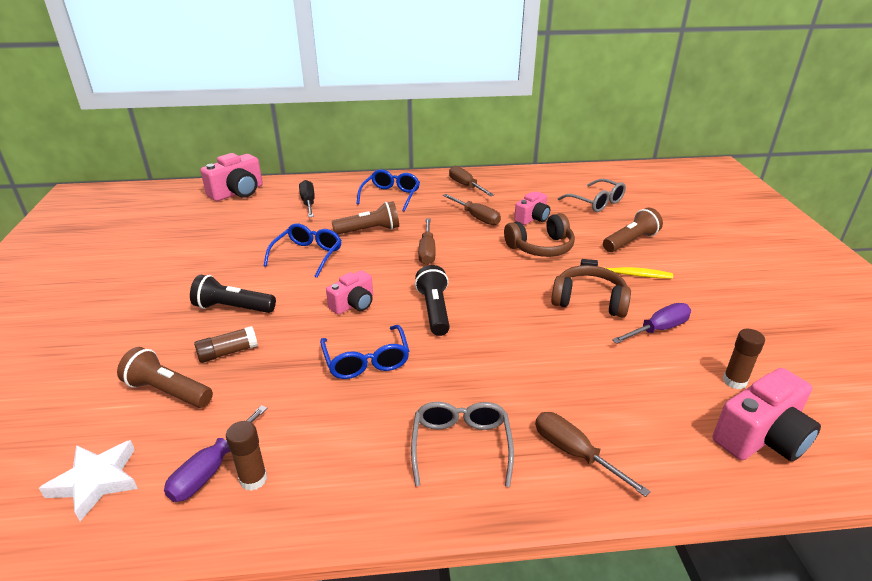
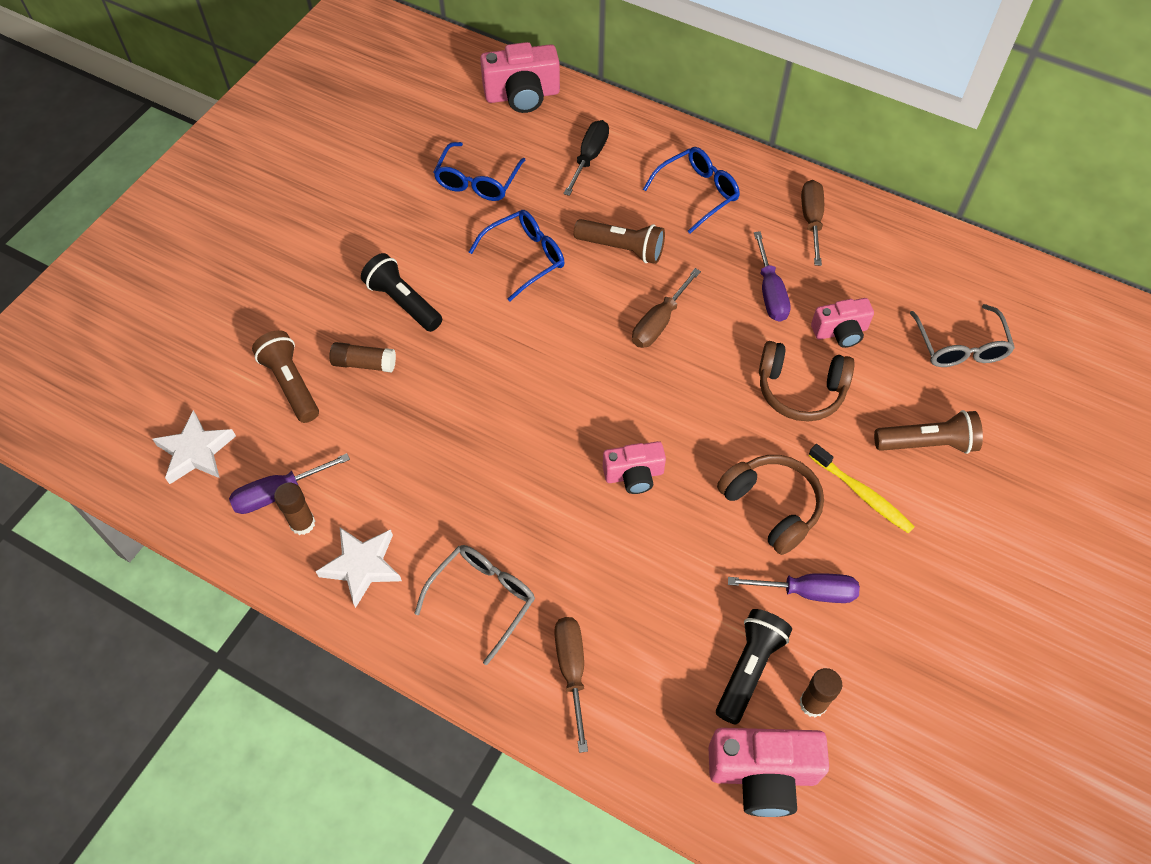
camera: 35 degrees right, 25 degrees up
blue glasses [320,325,409,379] -> blue glasses moved to [433,142,525,201]
pink camera [326,270,373,315] -> pink camera moved to [603,441,666,494]
black flashlight [415,265,450,336] -> black flashlight moved to [716,609,792,725]
brown screwdriver [443,194,501,225] -> purple screwdriver [754,231,791,322]
none -> white star [315,527,402,608]

